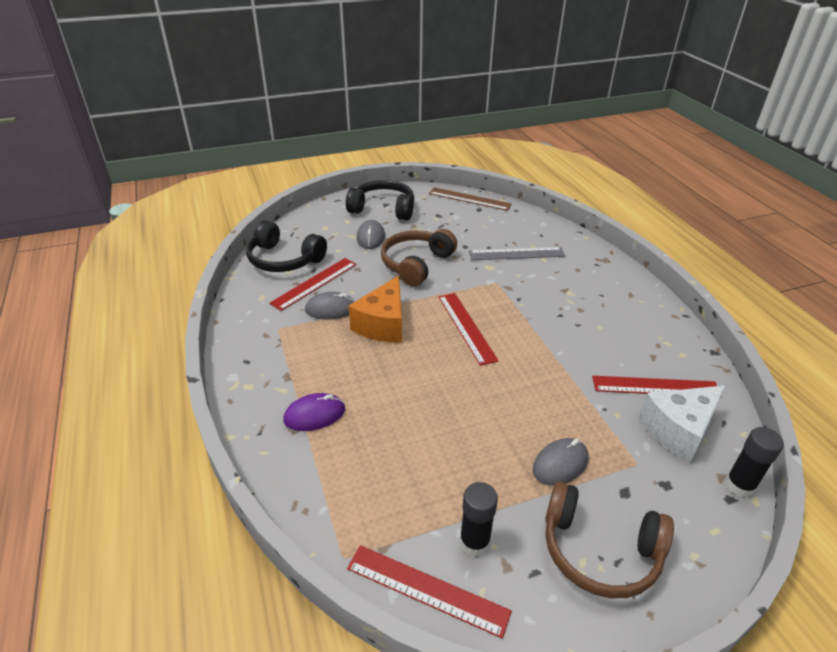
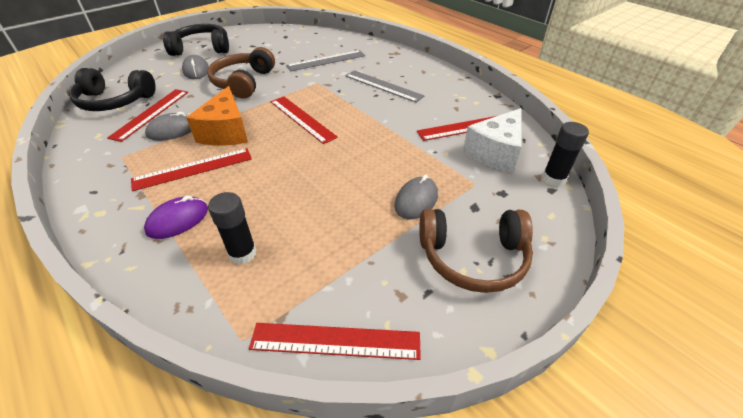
camera: 20 degrees left, 5 degrees up
brown ruler [429,187,512,211] -> none
black glue stick [459,482,498,557] -> black glue stick moved to [208,192,257,265]
none -> red ruler [131,148,252,191]
none -> grey ruler [345,70,425,103]

